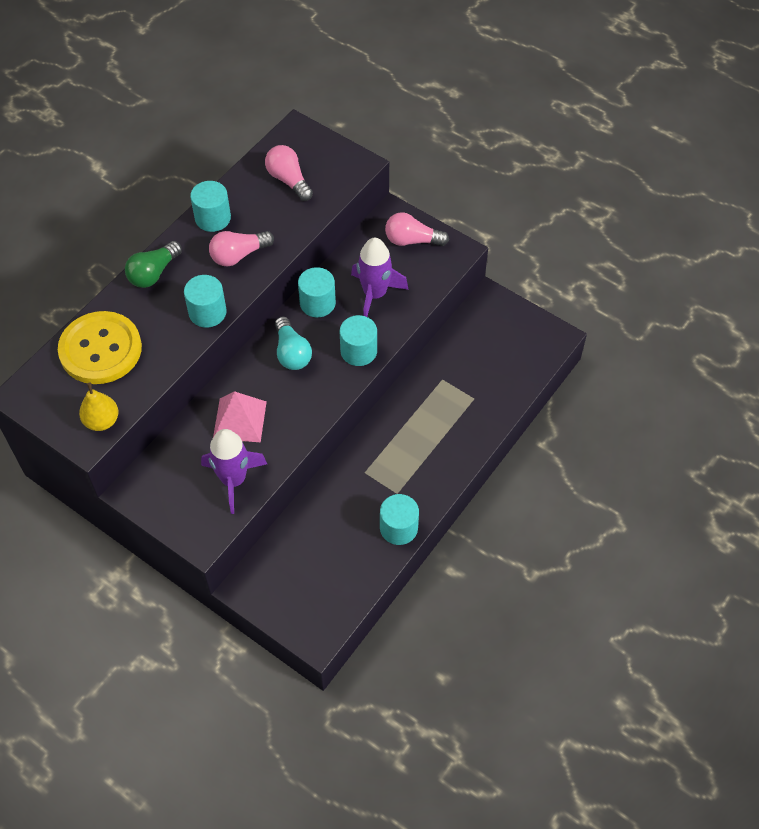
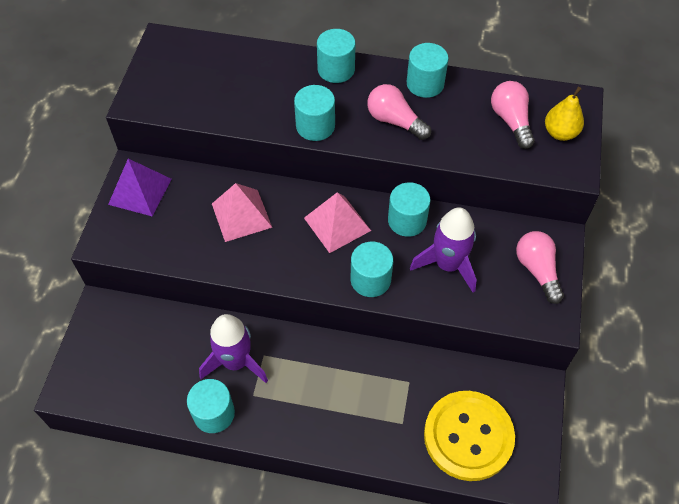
camera: 65 degrees right, 0 degrees up
yellow button [58,311,142,384] -> yellow button moved to [424,391,515,481]
yellow pear [79,382,118,431] -> yellow pear moved to [545,87,584,141]
green light bulb [125,241,182,288] -> turquoise cylinder [317,29,356,83]
purple rocket [201,429,267,514] -> purple rocket moved to [199,314,268,383]
pink light bulb [265,145,313,201] -> pink light bulb turned 45 degrees counterclockwise [491,81,535,149]
turquoise light bulb [275,316,312,370] -> pink pyramid [304,192,371,253]
none -> purple pyramid [108,159,171,216]

